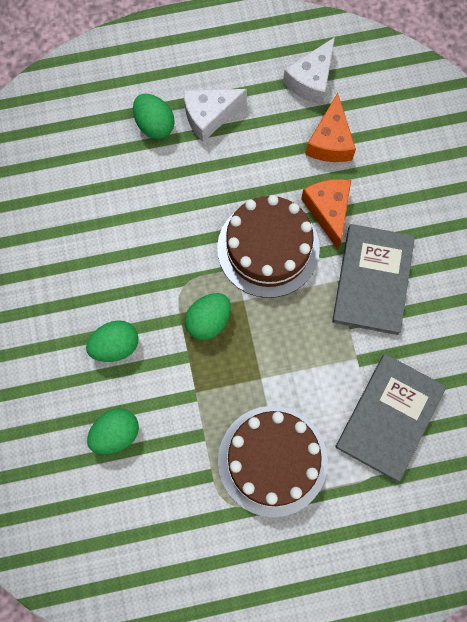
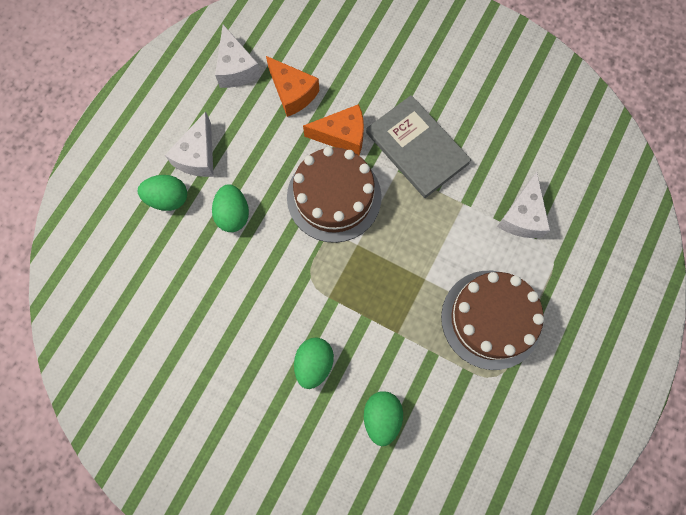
camera: 50 degrees left, 0 degrees up
green egg [185,293,231,340] -> green egg moved to [212,184,249,232]
orange cheese [301,179,351,249] -> orange cheese turned 150 degrees clockwise [303,104,364,155]
grey book [335,354,446,482] -> white cheese [497,172,550,238]

